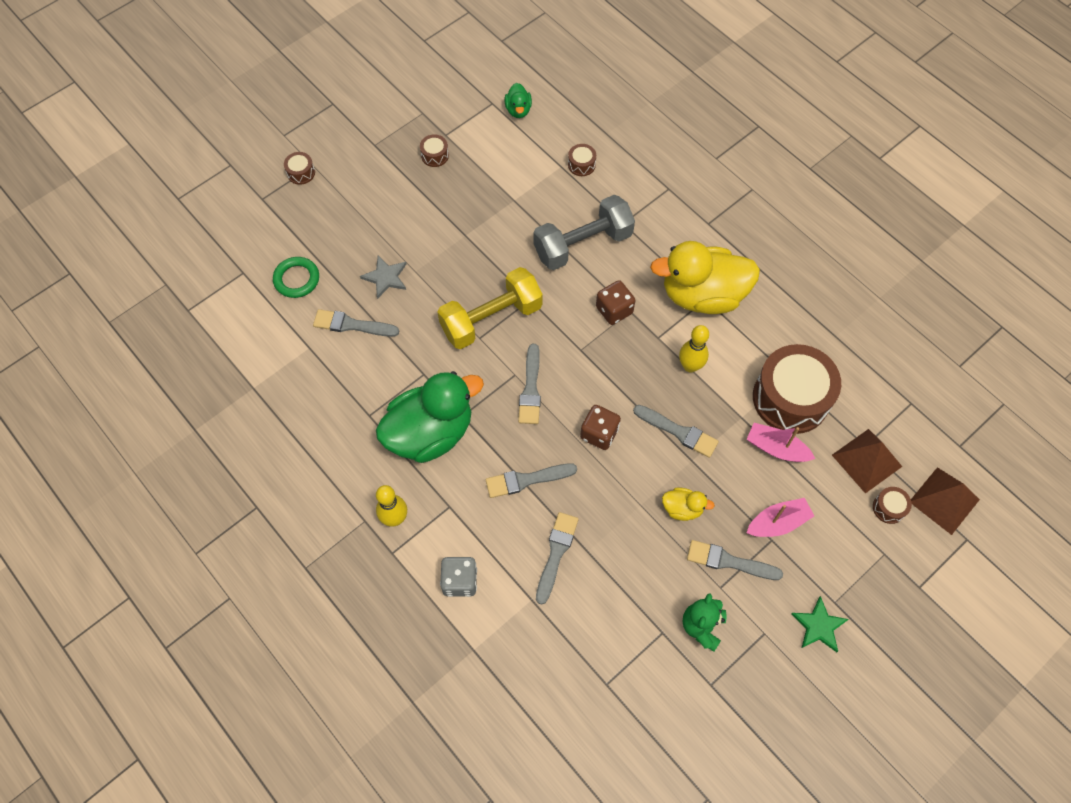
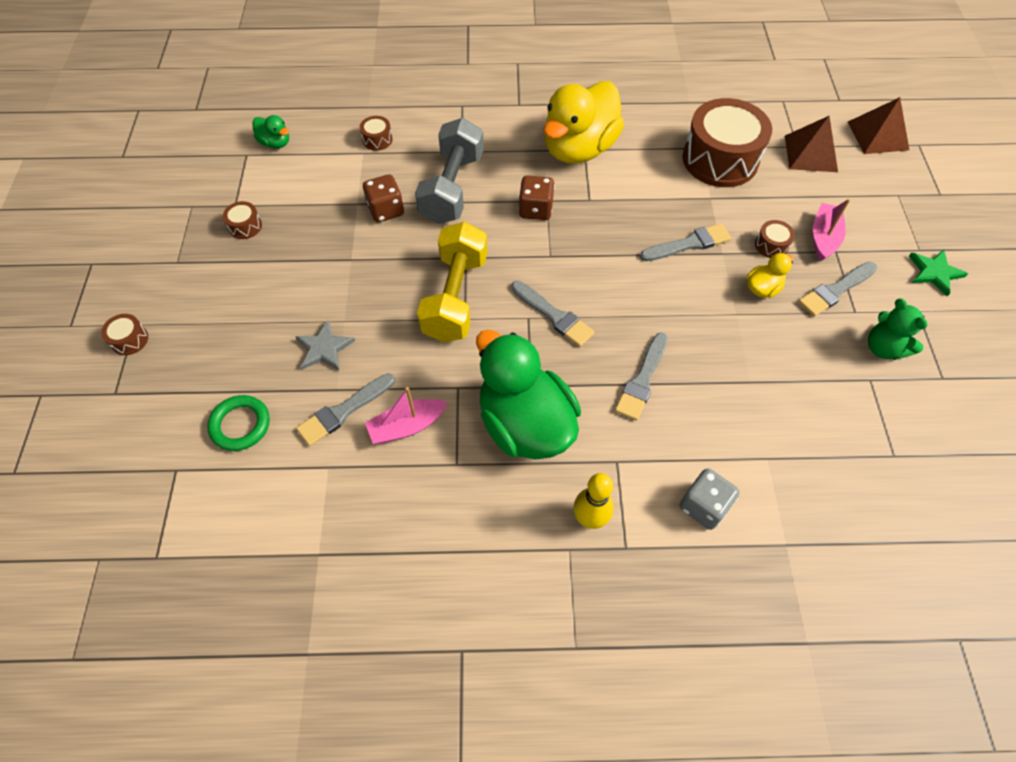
camera: 50 degrees left, 5 degrees down
green duck [376,371,484,463] -> green duck turned 45 degrees counterclockwise [476,330,581,460]
grey brush [536,512,579,605] -> none
brown dice [580,405,621,450] -> brown dice moved to [363,174,404,222]
yellow bowling pin [679,325,709,372] -> none
pink boat [747,423,815,462] -> pink boat moved to [365,387,448,444]
brown drum [873,487,912,524] -> brown drum moved to [755,220,795,258]

